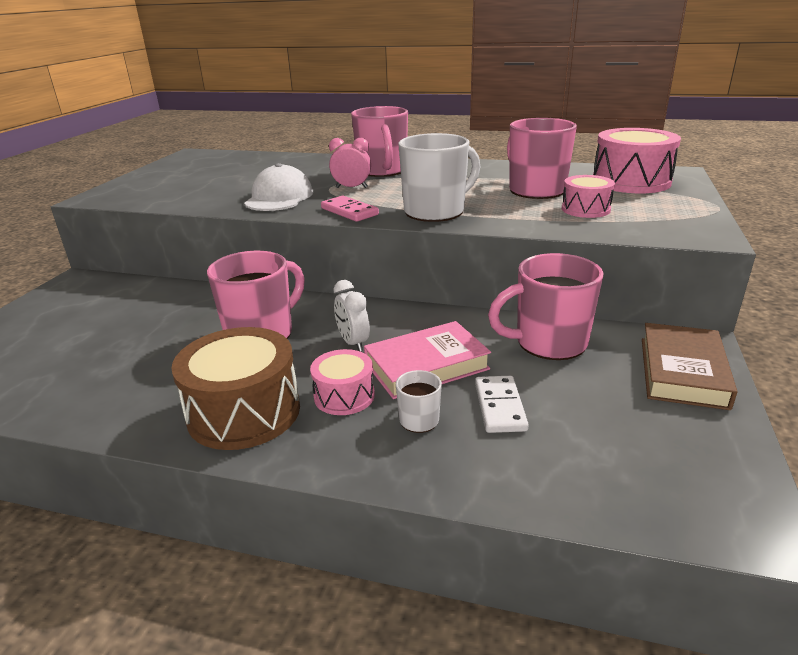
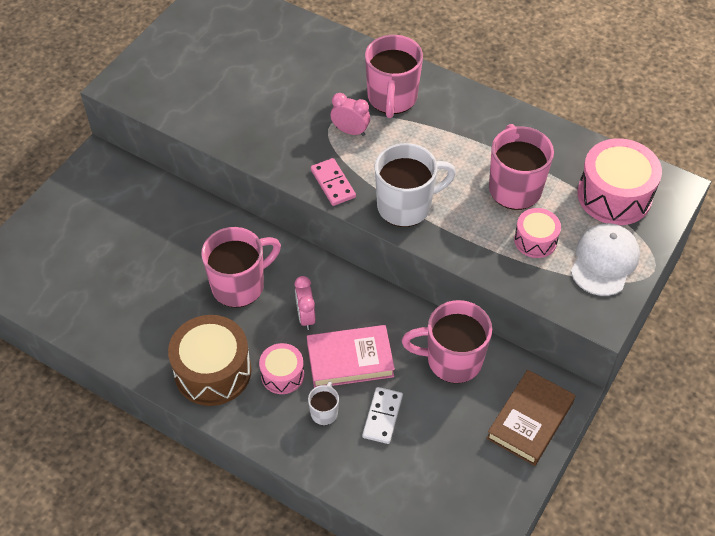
camera: 15 degrees right, 25 degrees up
white cap [244,163,313,211] -> white cap moved to [571,223,640,296]
white clock [333,280,370,351] -> pink clock [294,276,316,330]

